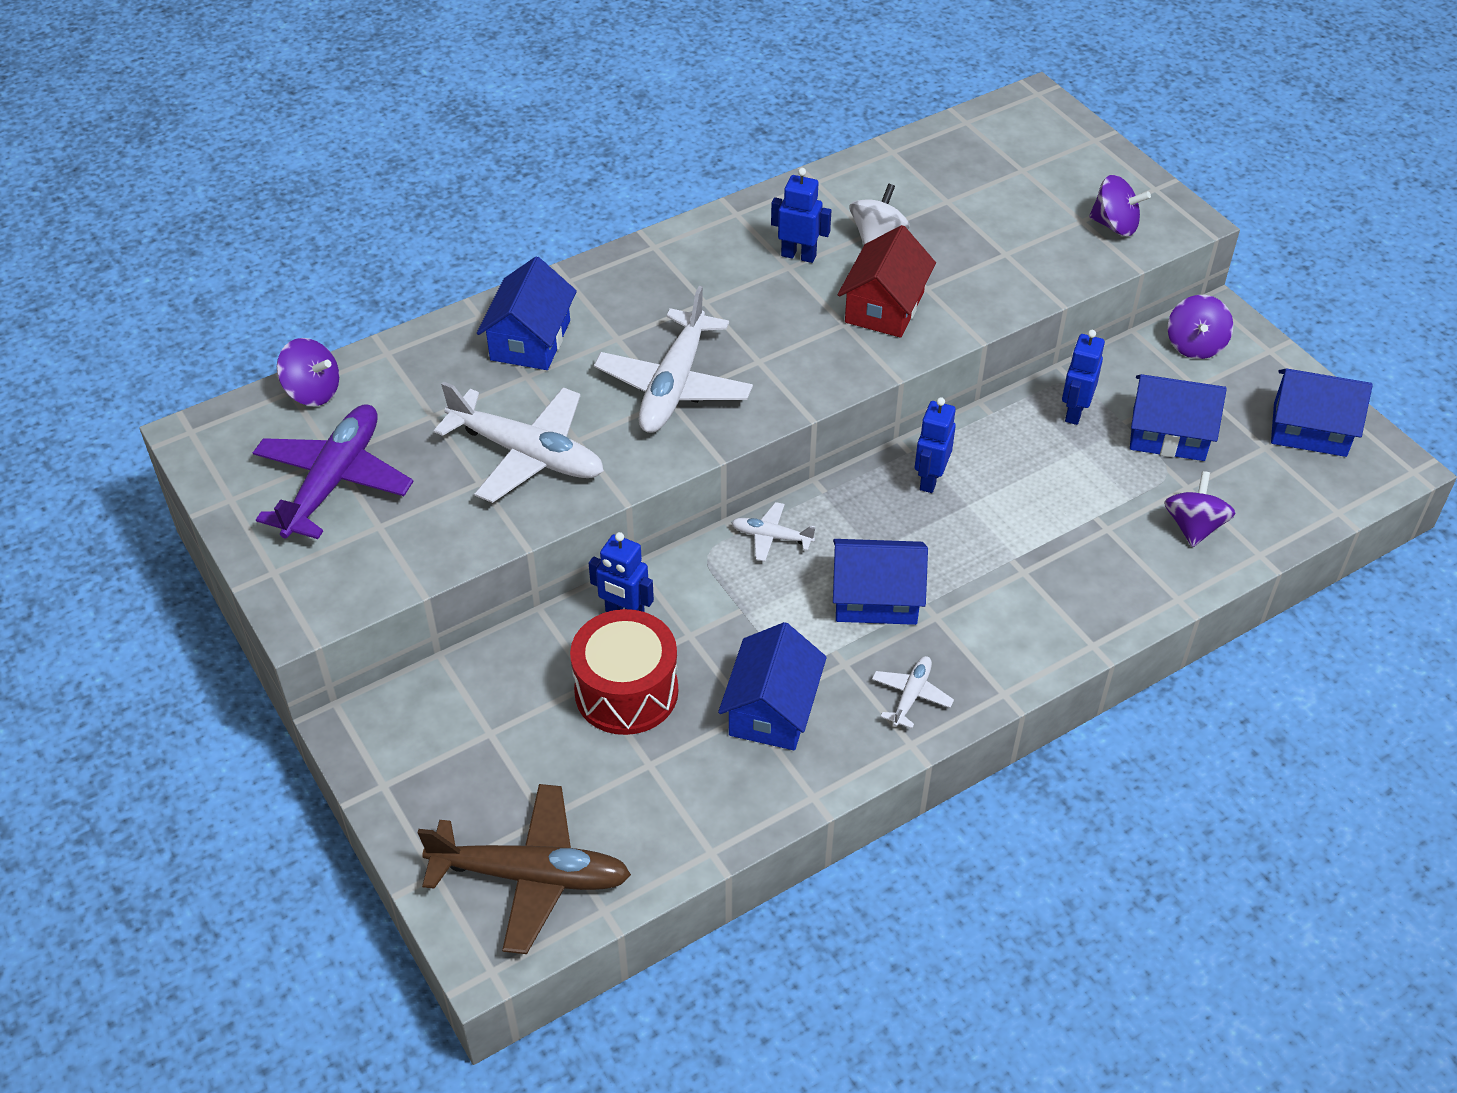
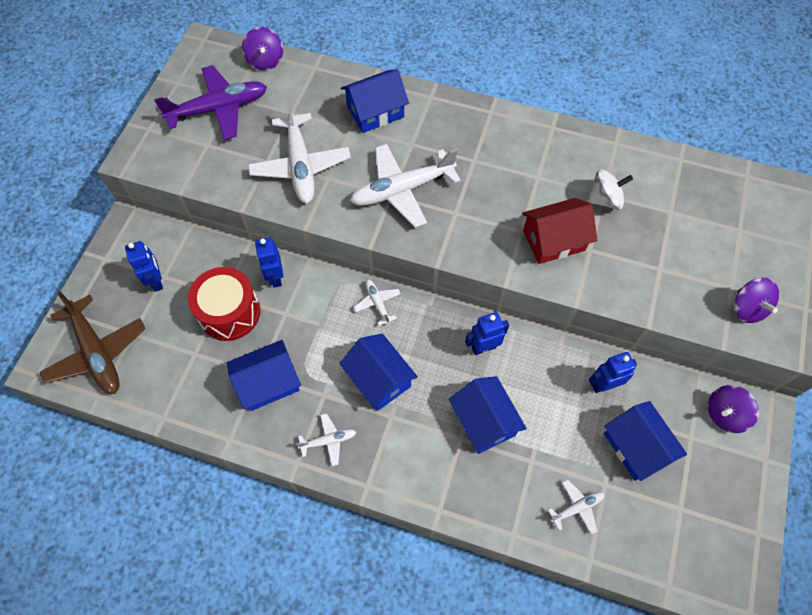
camera: 50 degrees right, 15 degrees up
blue robot [771,168,831,263] -> blue robot moved to [125,241,163,292]
purple spinning top [1164,471,1236,547] -> white plane [547,480,604,535]
blue house [1271,369,1373,457] -> blue house moved to [449,376,527,454]

